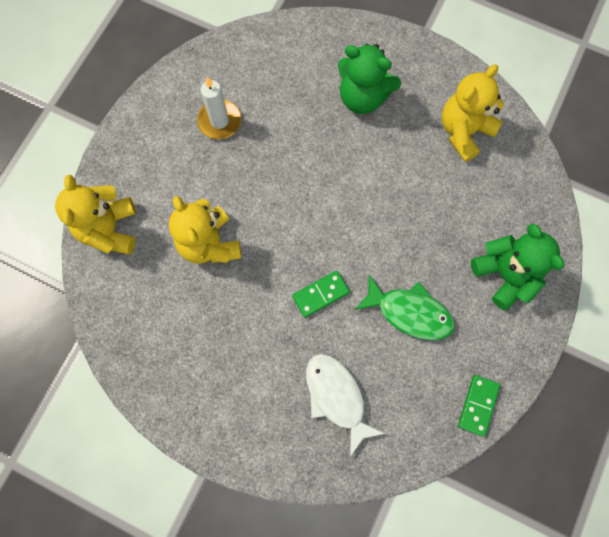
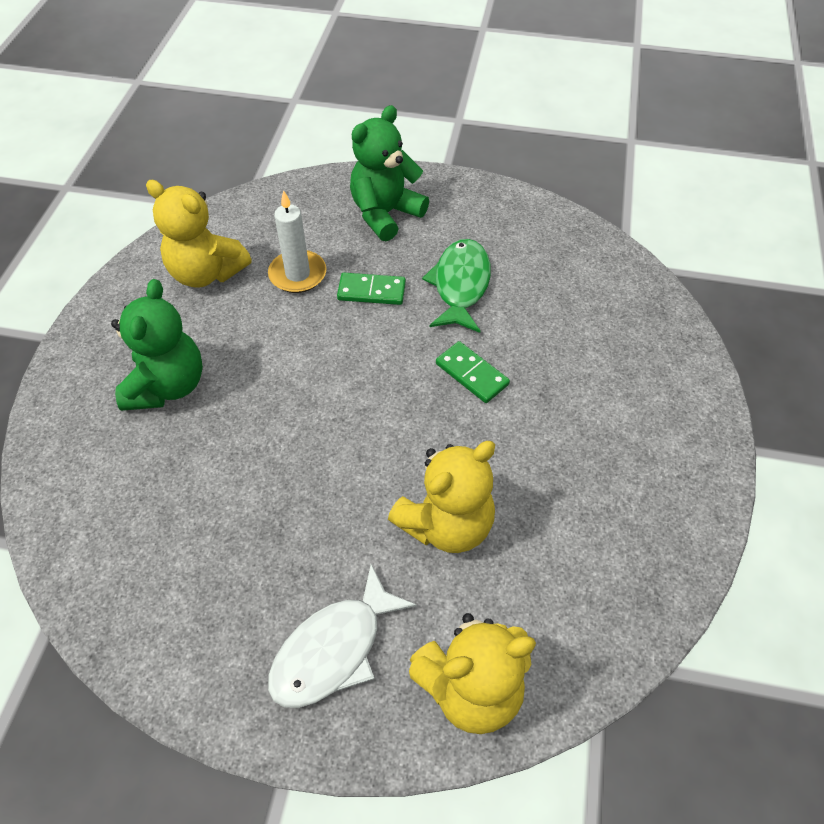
camera: 105 degrees left, 20 degrees down
white candle [197,77,241,139] -> white candle moved to [268,190,326,293]
white fish [306,354,385,457] -> white fish moved to [268,564,417,708]
green domino [458,375,500,437] -> green domino moved to [337,273,406,305]

